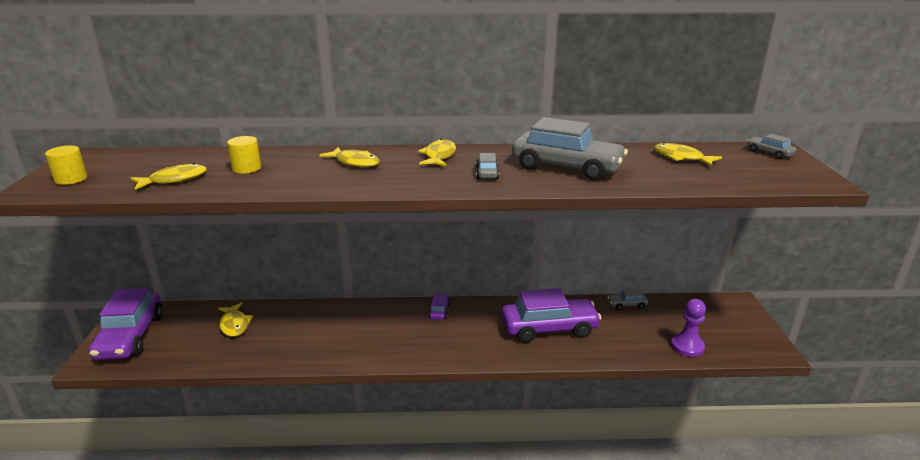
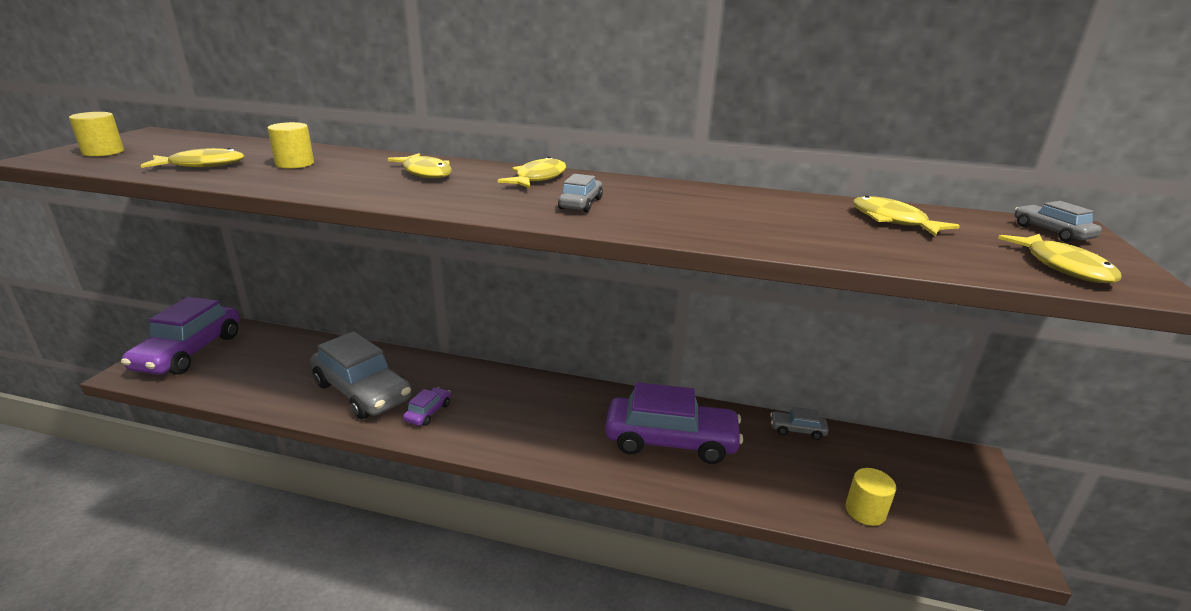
camera: 15 degrees right, 0 degrees up
yellow fish [218,303,253,337] -> yellow fish moved to [998,234,1122,283]
purple car [429,293,450,320] -> purple car moved to [403,387,451,426]
grey car [512,117,628,181] -> grey car moved to [310,331,412,419]
purple pawn [671,299,706,357] -> yellow cylinder [846,468,896,526]

